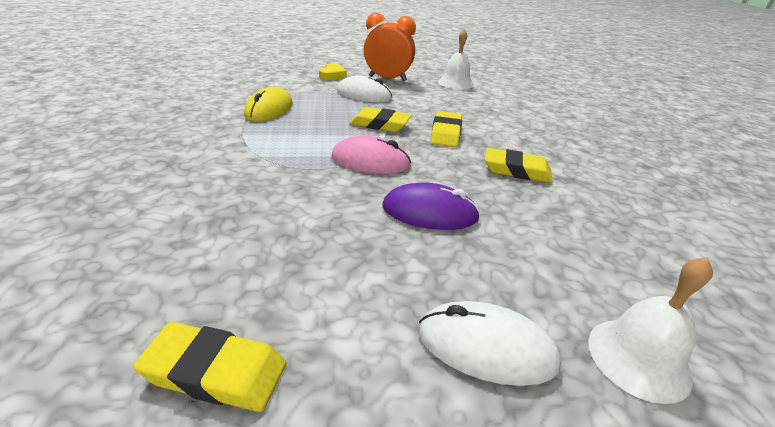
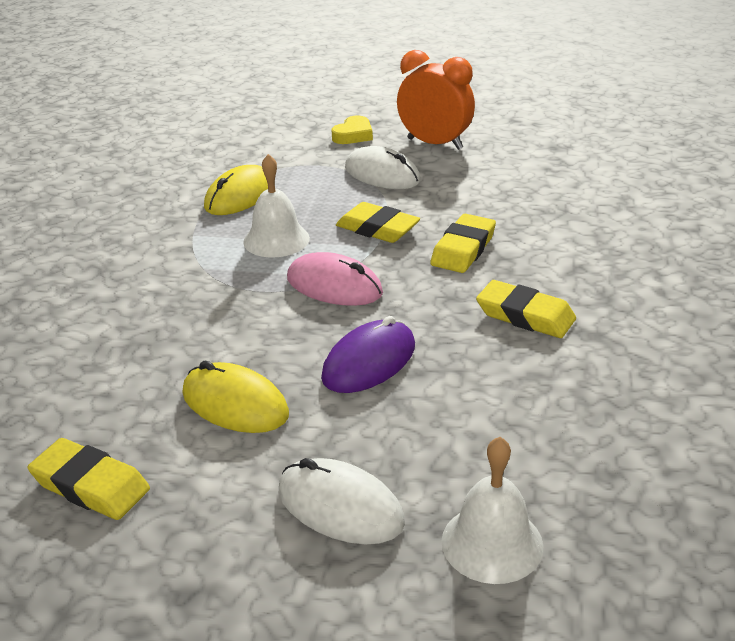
camera: 20 degrees right, 0 degrees up
purple mouse [382,183,480,230] -> purple mouse turned 75 degrees counterclockwise [321,316,415,393]
white bell [438,29,474,89] -> white bell moved to [243,154,310,257]
none -> yellow mouse [182,361,289,433]

